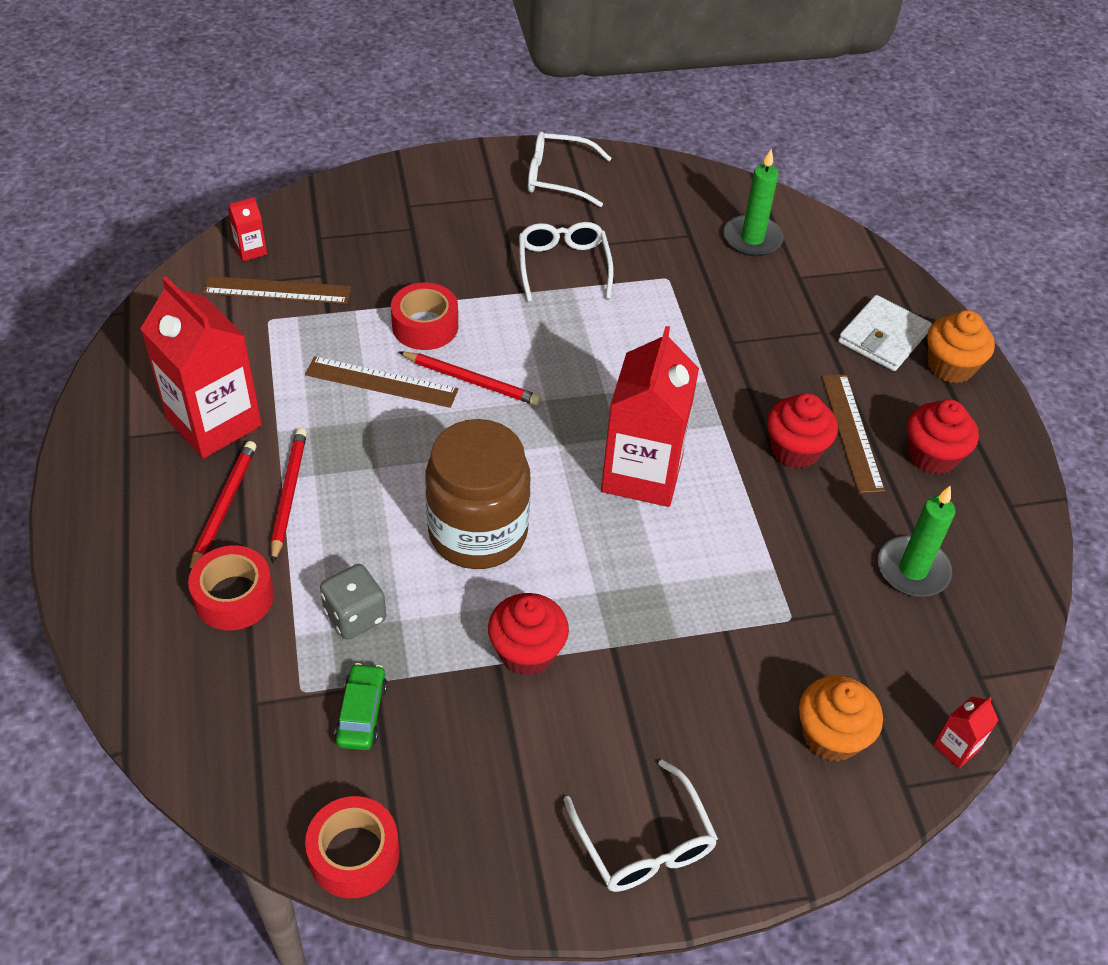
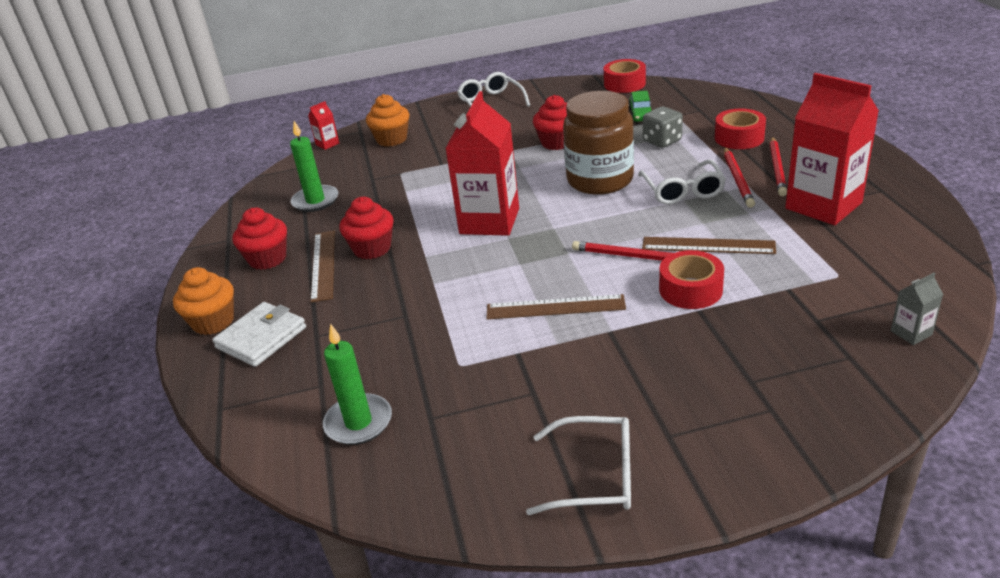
camera: 175 degrees left, 15 degrees down
brown ruler [203,276,351,304] -> brown ruler moved to [486,294,626,319]
red carton [228,197,267,261] -> grey carton [891,273,943,345]
white glasses [519,222,613,302] -> white glasses moved to [638,160,726,205]

